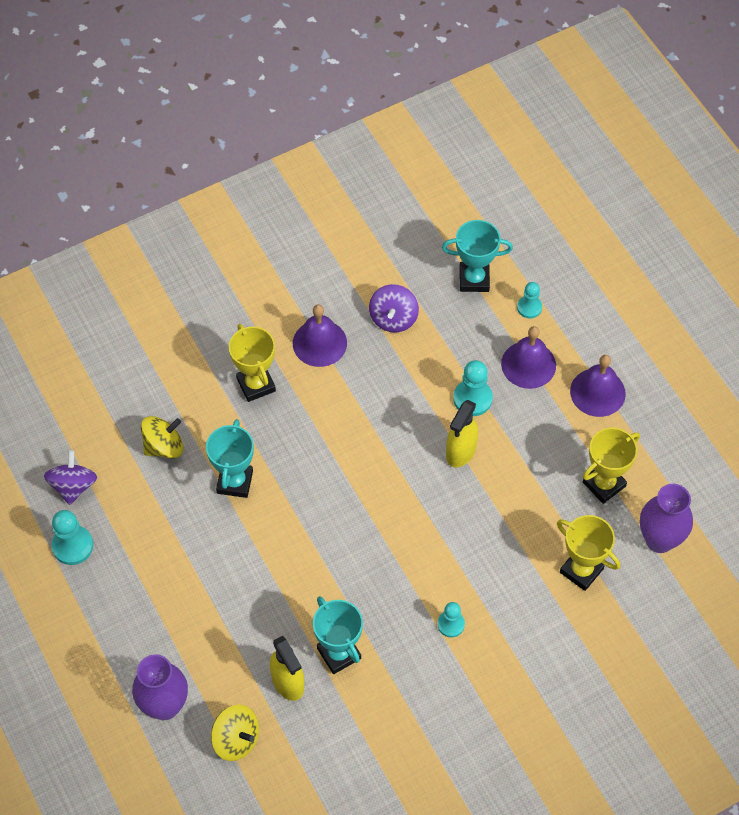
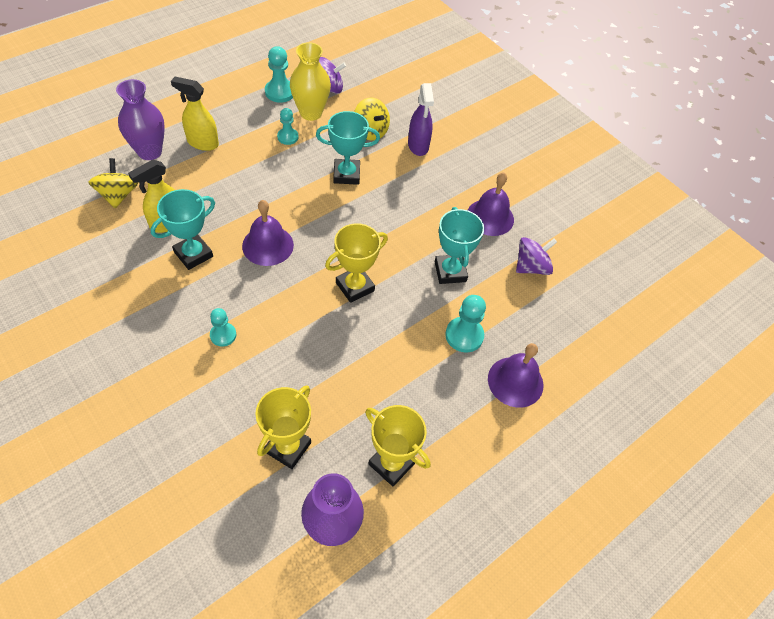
camera: 75 degrees right, 5 degrees down
yellow spinning top [211,704,259,761] -> yellow spinning top turned 150 degrees clockwise [88,158,138,208]
yellow trophy [229,324,276,402] -> yellow trophy moved to [325,223,388,303]
purple spinning top [369,284,419,333] -> purple spinning top turned 150 degrees clockwise [516,237,557,275]
turquoise trophy [442,220,513,292] -> turquoise trophy moved to [435,207,484,284]
yellow spray bottle [446,400,478,467] -> yellow spray bottle moved to [171,77,219,151]
turquoise pawn [517,282,542,318] -> turquoise pawn moved to [277,108,299,145]
purple bell [570,355,626,417] -> purple bell moved to [242,200,294,266]
none -> yellow vase [290,42,331,121]
none -> purple spray bottle [408,83,434,156]

